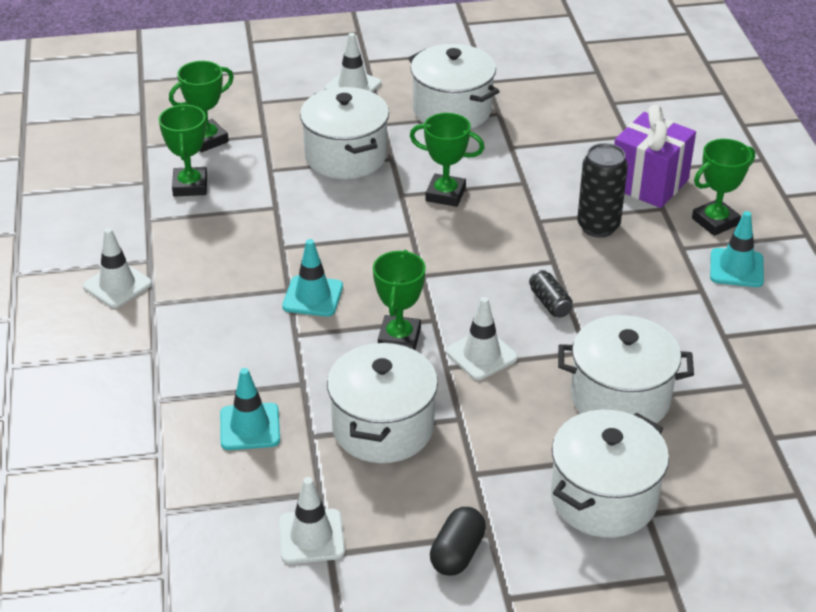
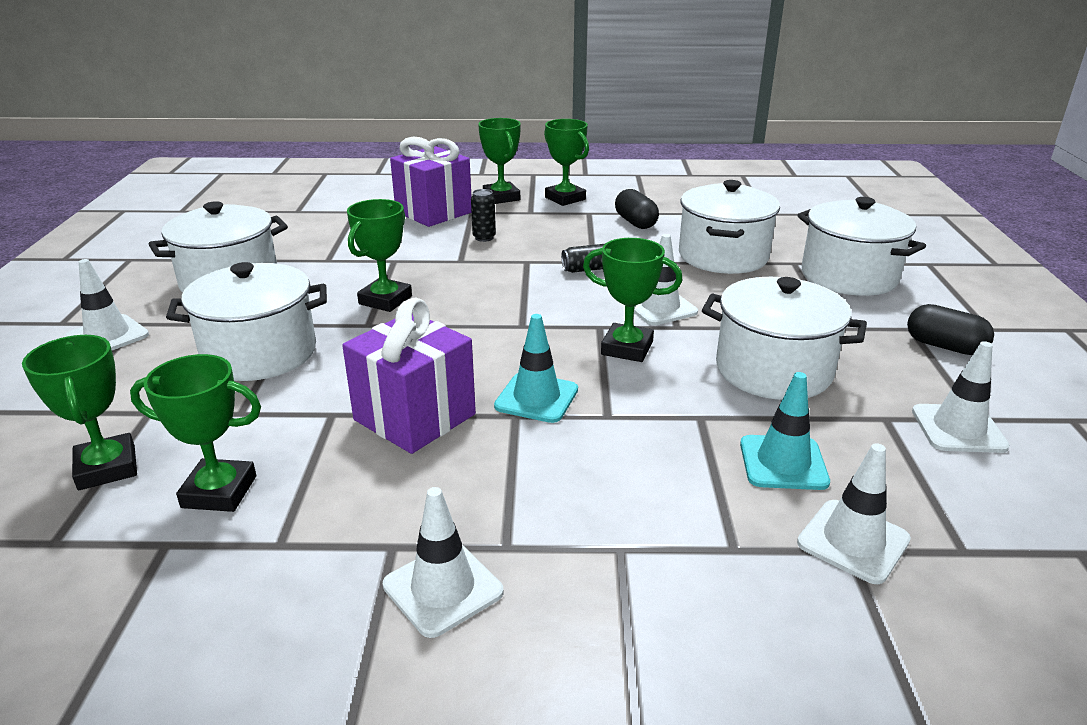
camera: 80 degrees left, 10 degrees down
black can [577,143,628,238] -> black can [471,189,496,242], size x0.55
turquoise traffic cone [710,211,764,287] -> green trophy [544,119,589,206]
none -> purple gift [342,298,476,454]
none -> black capsule [615,189,659,229]
none -> white traffic cone [797,443,911,584]

